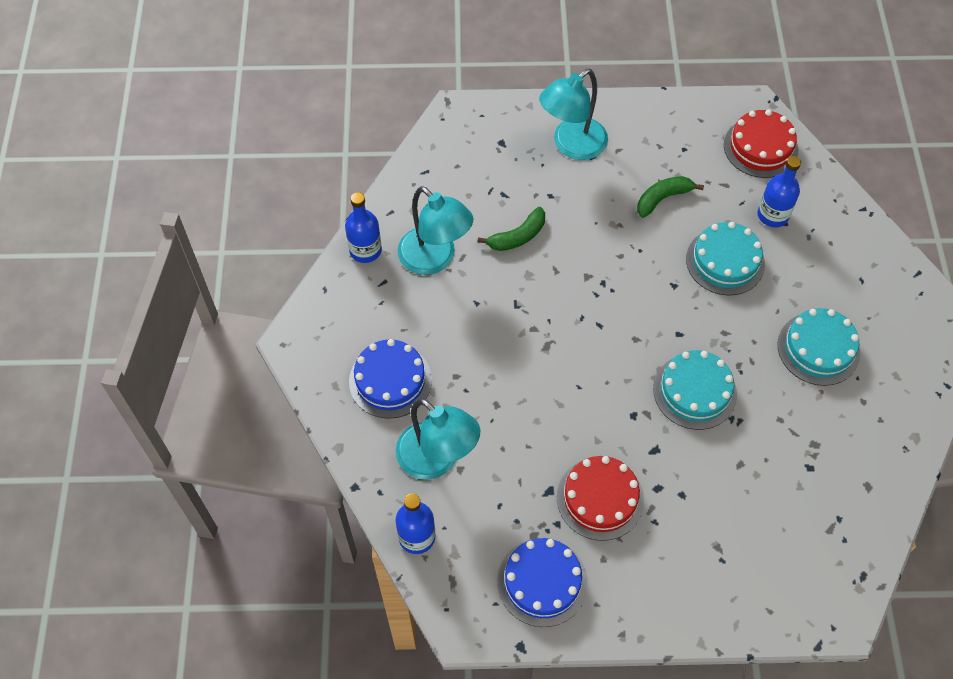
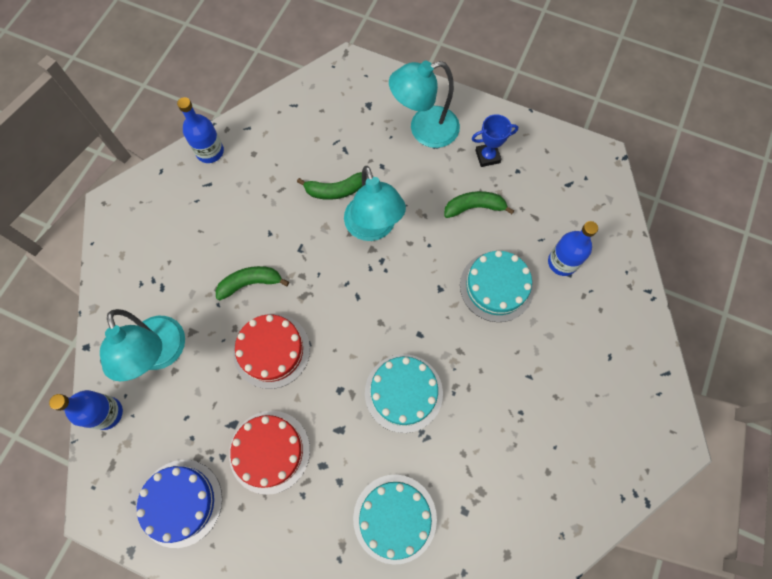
camera: 25 degrees right, 10 degrees up
blue cake [349,339,432,419] -> none
turquoise lamp [398,186,474,275] -> turquoise lamp moved to [344,166,406,241]
red cake [724,109,798,178] -> red cake moved to [233,314,310,389]
turquoise cake [778,308,860,386] -> turquoise cake moved to [353,475,437,565]
none -> green banana [216,266,289,301]
none -> blue trophy [472,114,518,167]

